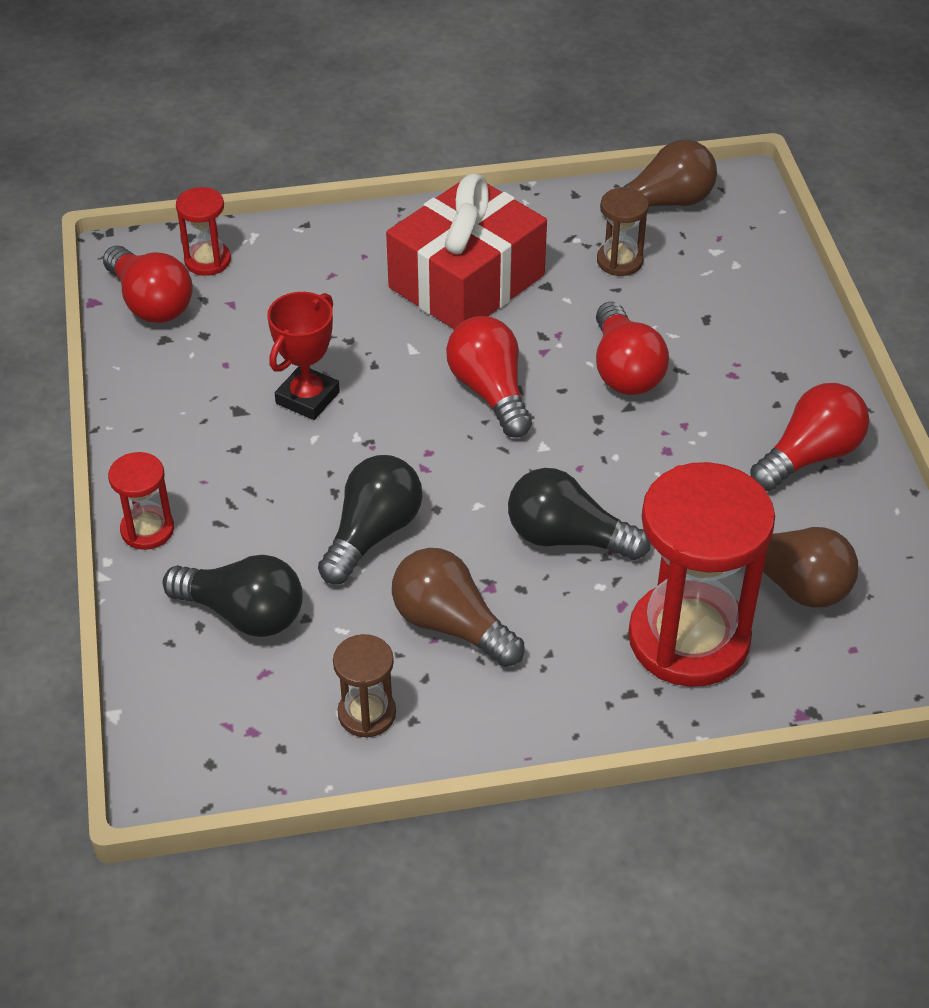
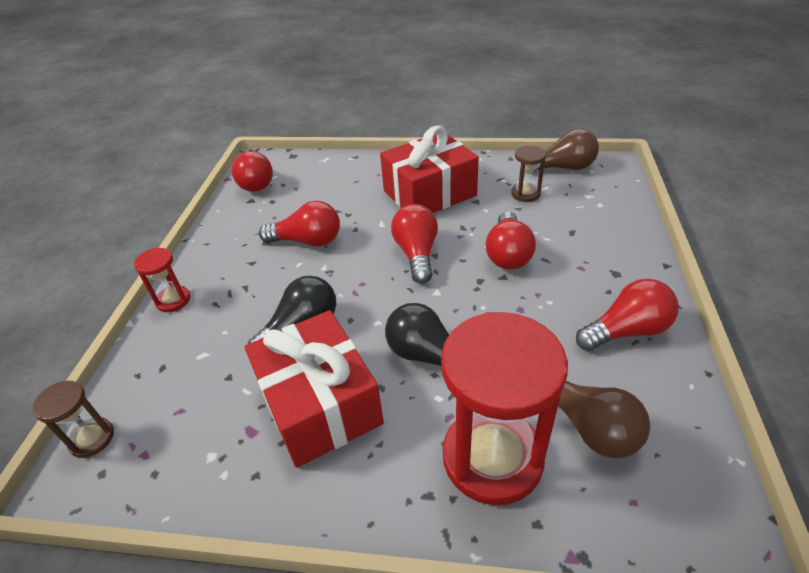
camera: 20 degrees right, 5 degrees down
black light bulb [163,555,303,637] -> none
red hourglass [176,187,231,276] -> none
red trophy [267,292,340,420] -> red light bulb [259,201,340,247]
brown hourglass [333,634,396,738] -> brown hourglass moved to [32,381,114,458]
brown light bulb [392,548,524,667] -> red gift [245,310,384,468]

